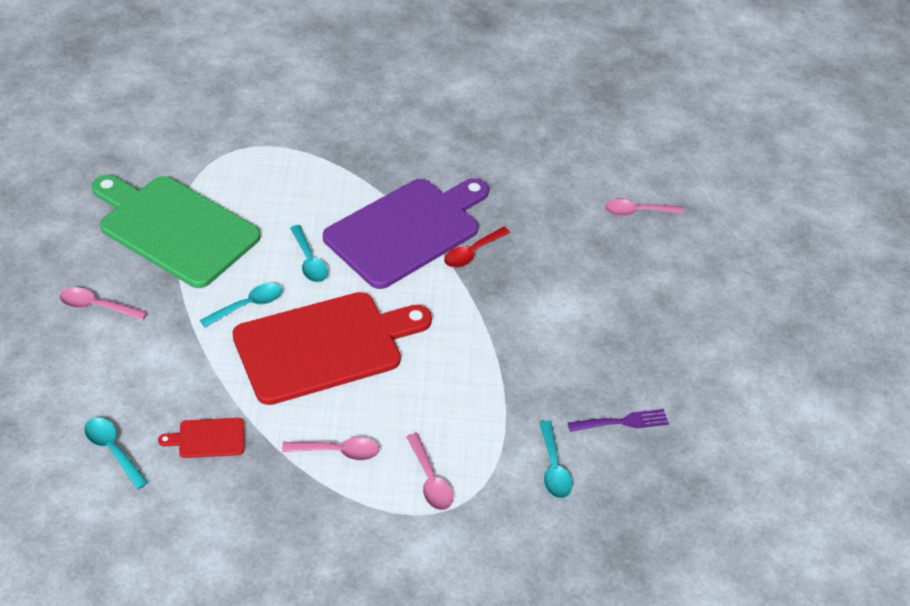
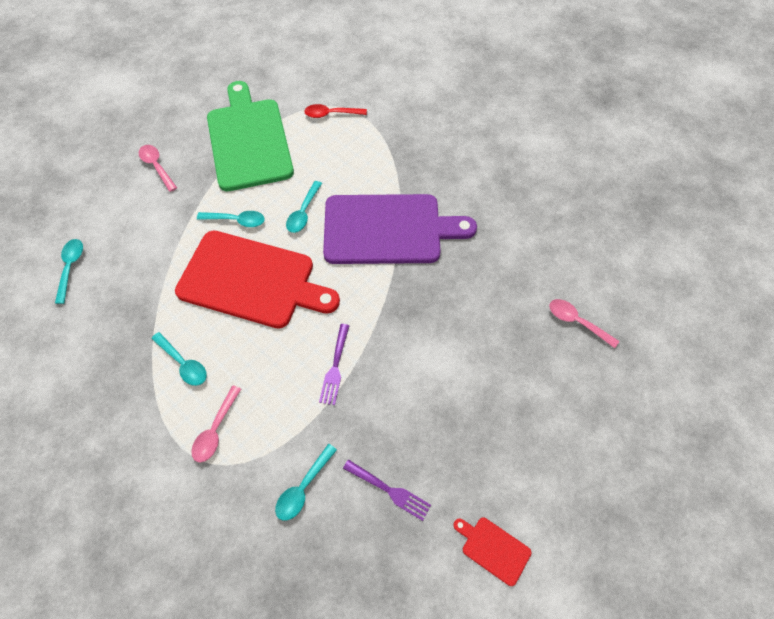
camera: 45 degrees right, 15 degrees up
red cutting board [158,418,244,458] -> red cutting board moved to [453,517,531,586]
pink spoon [282,437,379,460] -> turquoise spoon [151,332,207,386]
red spoon [444,227,510,268] -> red spoon moved to [304,104,367,118]
none -> purple fork [319,324,350,405]

